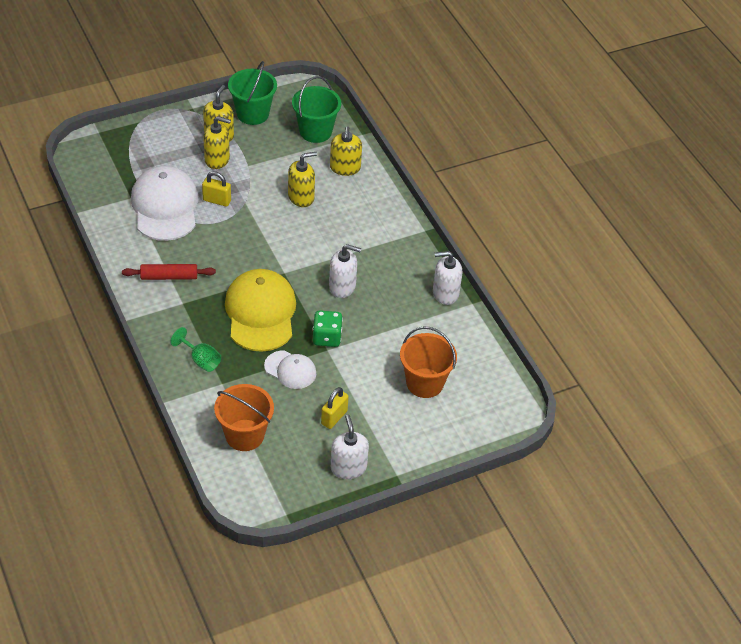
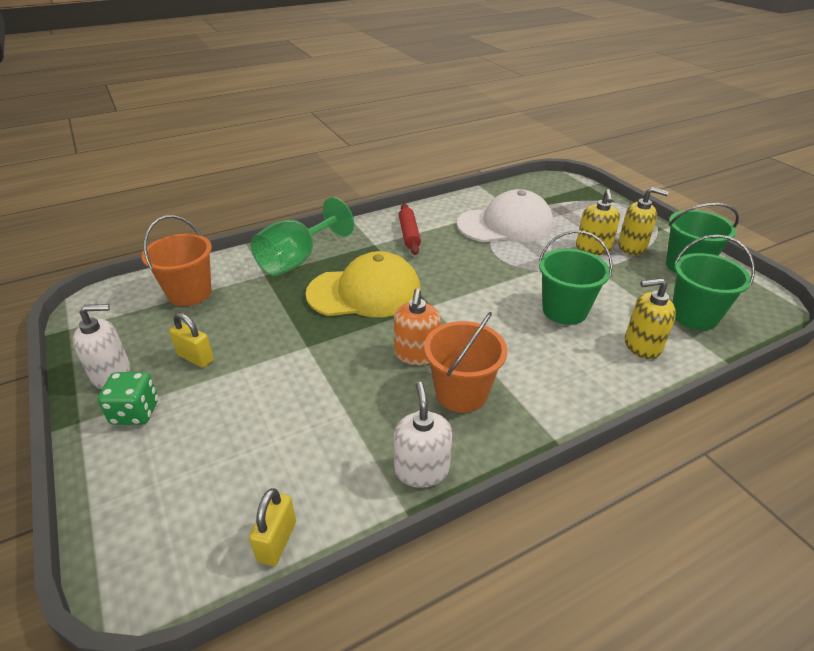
camera: 90 degrees right, 10 degrees down
green goblet [171,327,221,372] -> green goblet [251,197,354,276], size x1.90
yellow padlock [202,171,231,207] -> yellow padlock moved to [249,488,296,566]
white cap [264,350,316,389] -> none
yellow soap dispenser [288,152,317,207] -> green bucket [539,230,613,325]
green dice [313,310,343,347] -> green dice moved to [98,372,158,425]
white soap dispenser [329,244,361,298] -> orange soap dispenser [394,288,441,365]
orange bucket [400,326,457,398] -> orange bucket moved to [424,312,508,413]

